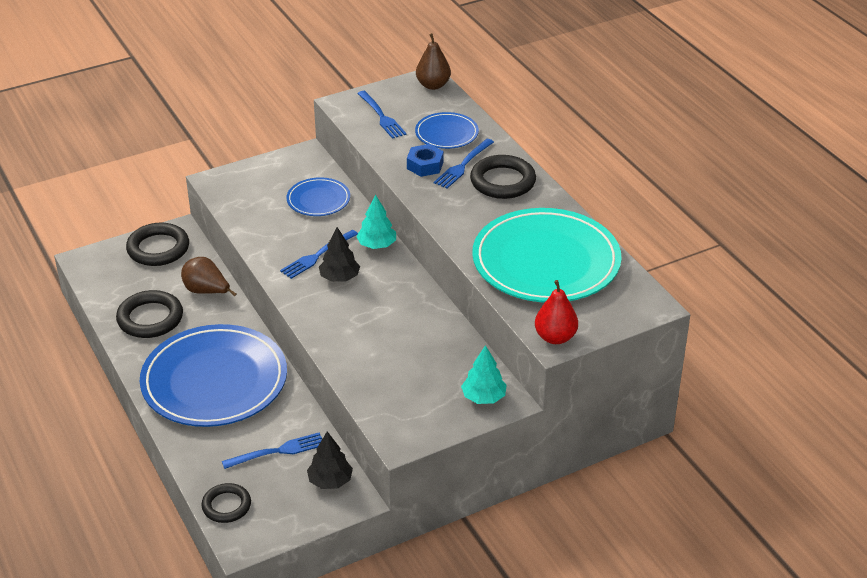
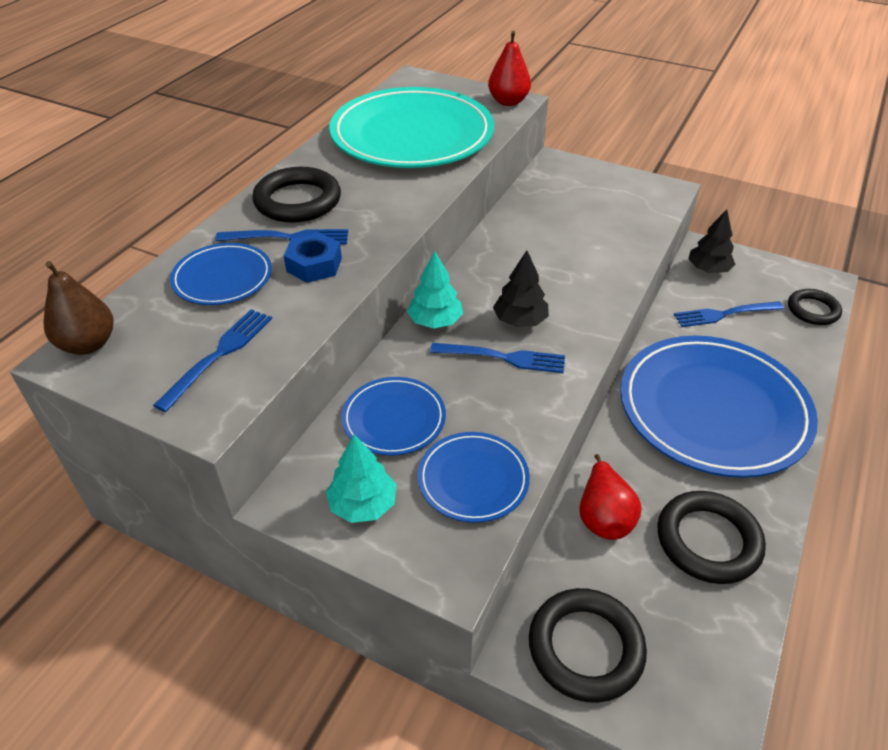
camera: 125 degrees left, 5 degrees up
brown pear [181,257,236,297] -> red pear [579,454,642,540]
blue fork [222,432,322,469] -> blue fork turned 45 degrees counterclockwise [674,301,784,327]
turquoise tree [461,345,507,404] -> turquoise tree moved to [326,434,396,523]
none -> blue plate [418,432,530,523]

